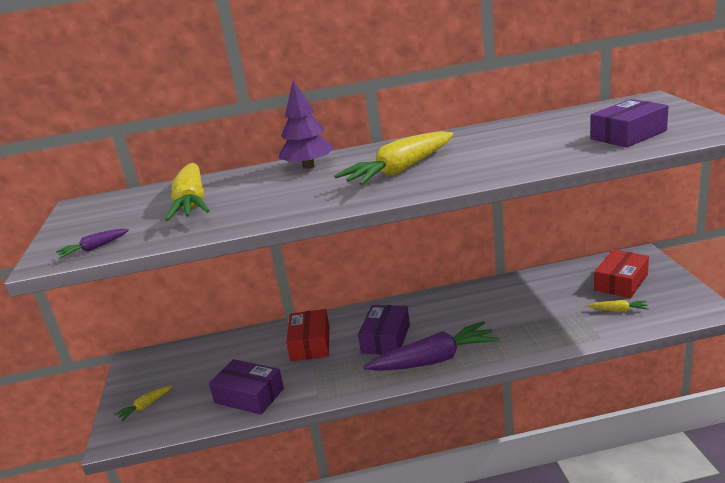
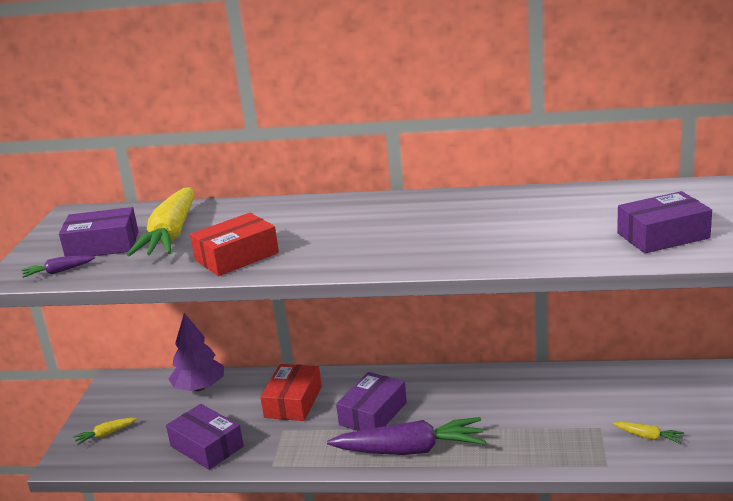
camera: 15 degrees right, 0 degrees up
purple tree [279,80,335,169] -> purple tree moved to [169,313,224,391]
yellow carrot [334,131,453,185] -> none
red box [594,249,649,298] -> red box moved to [190,213,279,276]
none -> purple box [59,207,139,257]

